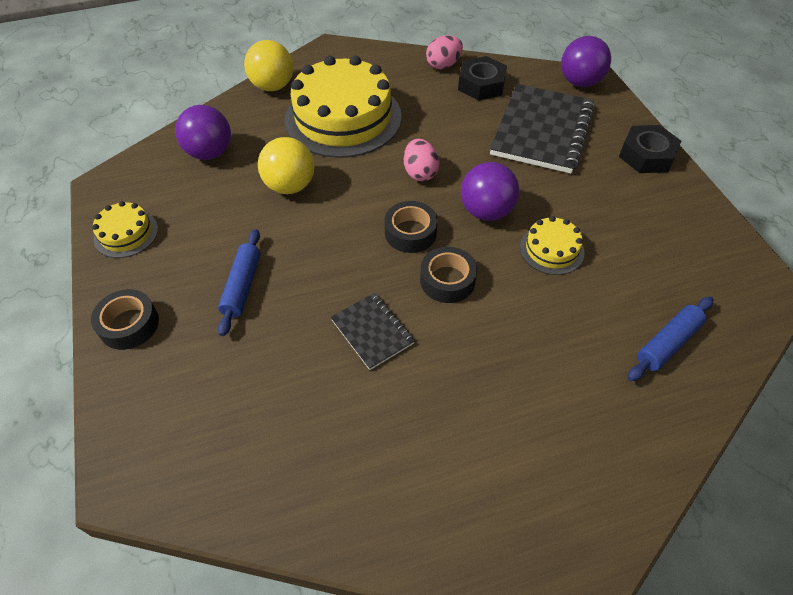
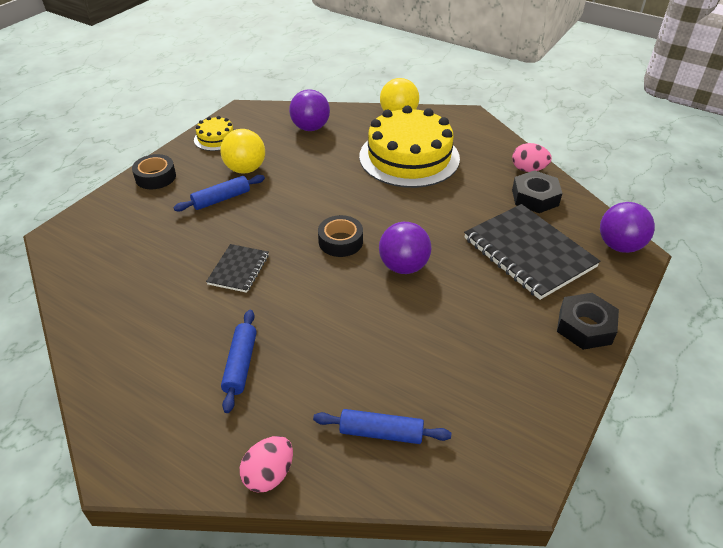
camera: 50 degrees right, 10 degrees down
yellow ball [258,137,314,194] -> yellow ball moved to [220,129,265,174]
pink egg [404,139,439,181] -> pink egg moved to [240,436,293,492]
black tape [420,247,477,303] -> none
black notebook [490,84,595,174] -> black notebook turned 75 degrees clockwise [464,204,600,300]
yellow cake [520,216,585,275] -> none
none -> blue rolling pin [221,310,257,413]

